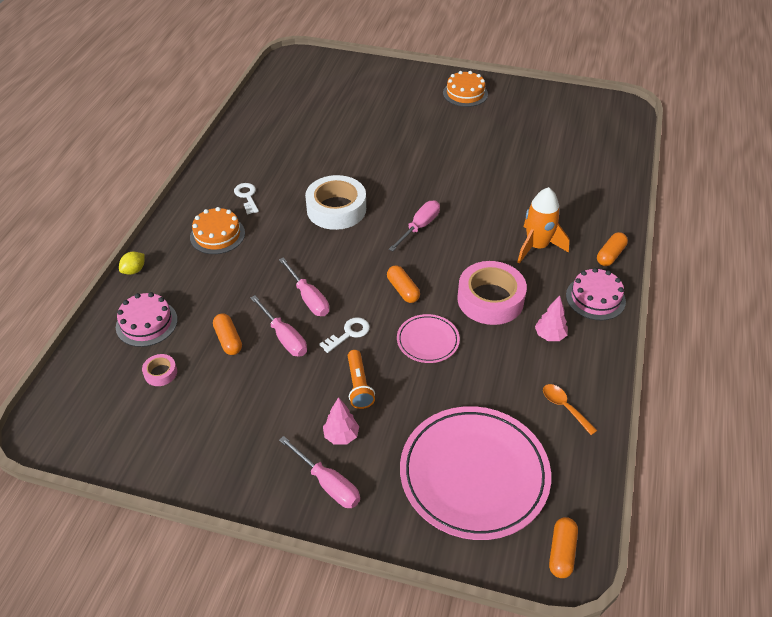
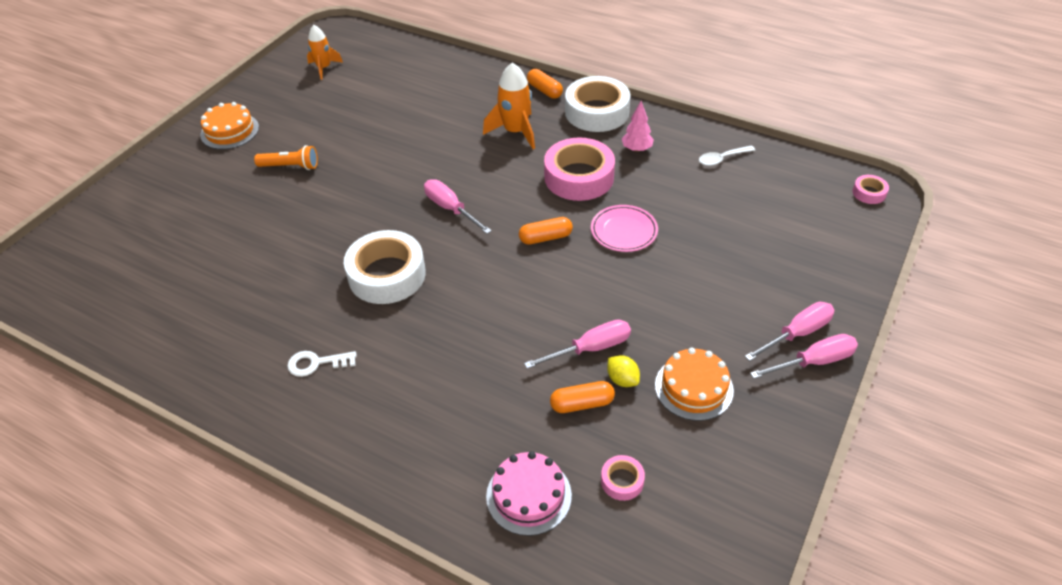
camera: 75 degrees left, 0 degrees up
yellow lemon [119,252,144,275] -> yellow lemon moved to [607,356,640,387]
orange cake [190,207,245,254] -> orange cake moved to [655,348,734,421]
pink screwdriver [279,257,329,316] -> pink screwdriver moved to [750,334,858,379]
white key [319,317,370,353] -> none
pink tree [323,397,359,445] -> none
orange flashlight [348,350,375,409] -> orange flashlight moved to [254,145,318,170]
pink plate [400,406,551,540] -> none
orange spoon [543,384,597,435] -> white spoon [699,145,755,166]
orange capsule [549,517,578,578] -> pink tape [852,175,889,204]
pink cake [566,268,626,320] -> white tape [565,76,631,132]
none -> orange rocket [307,25,343,80]

